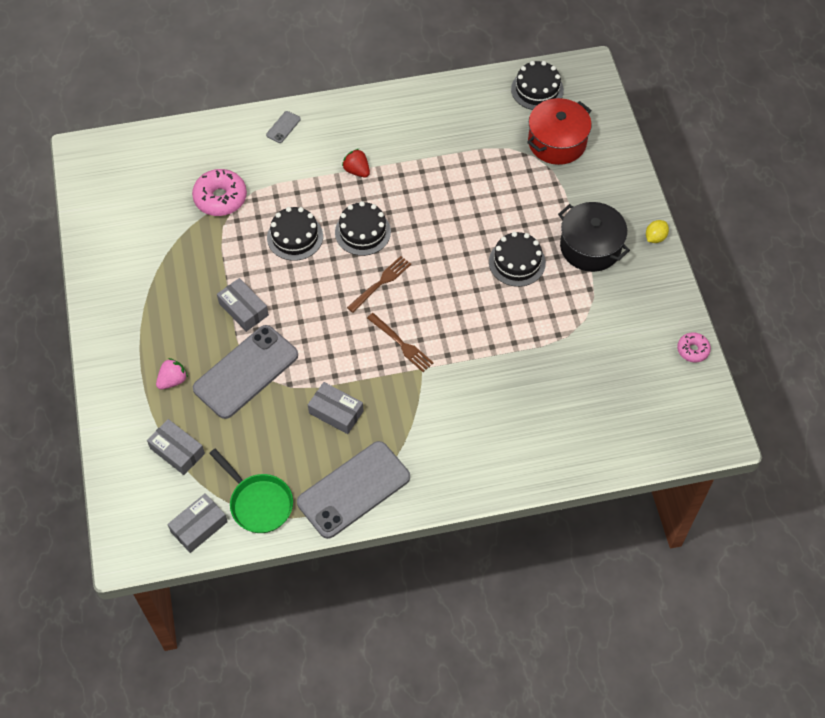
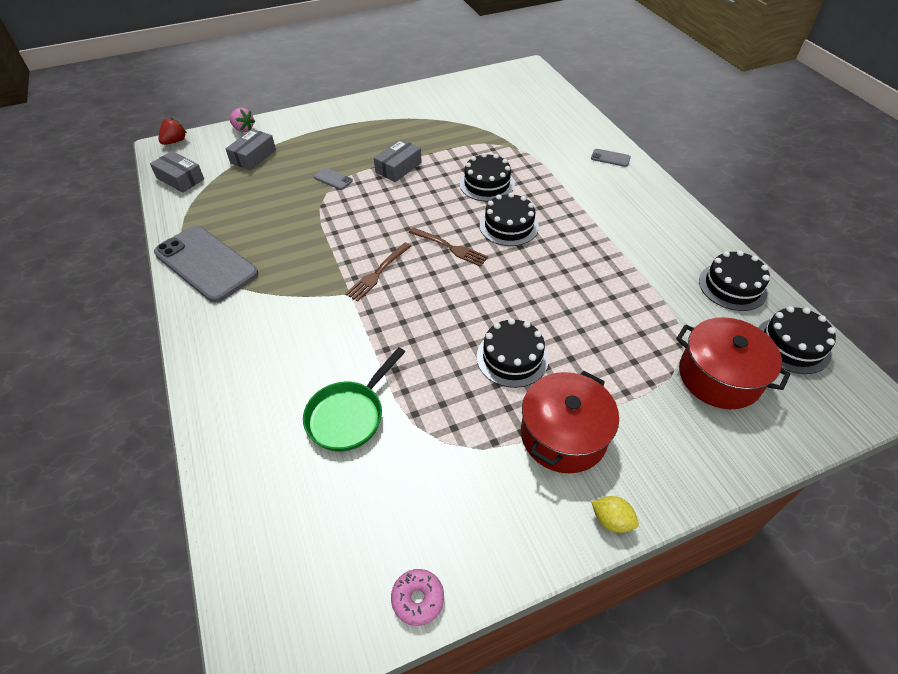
camera: 80 degrees right, 10 degrees down
pink strawberry [156,358,188,390] -> pink strawberry moved to [229,108,255,132]
pink donut [192,169,247,216] -> none
grey phone [193,325,298,419] -> grey phone [313,168,353,190], size x0.40
green pan [209,449,293,533] -> green pan moved to [303,347,405,451]
grey box [308,382,364,434] -> none
red strawberry [342,149,370,177] -> red strawberry moved to [158,117,187,145]
black pot [558,202,630,272] -> red pot [521,371,619,473]
none -> black cake [699,250,770,311]

